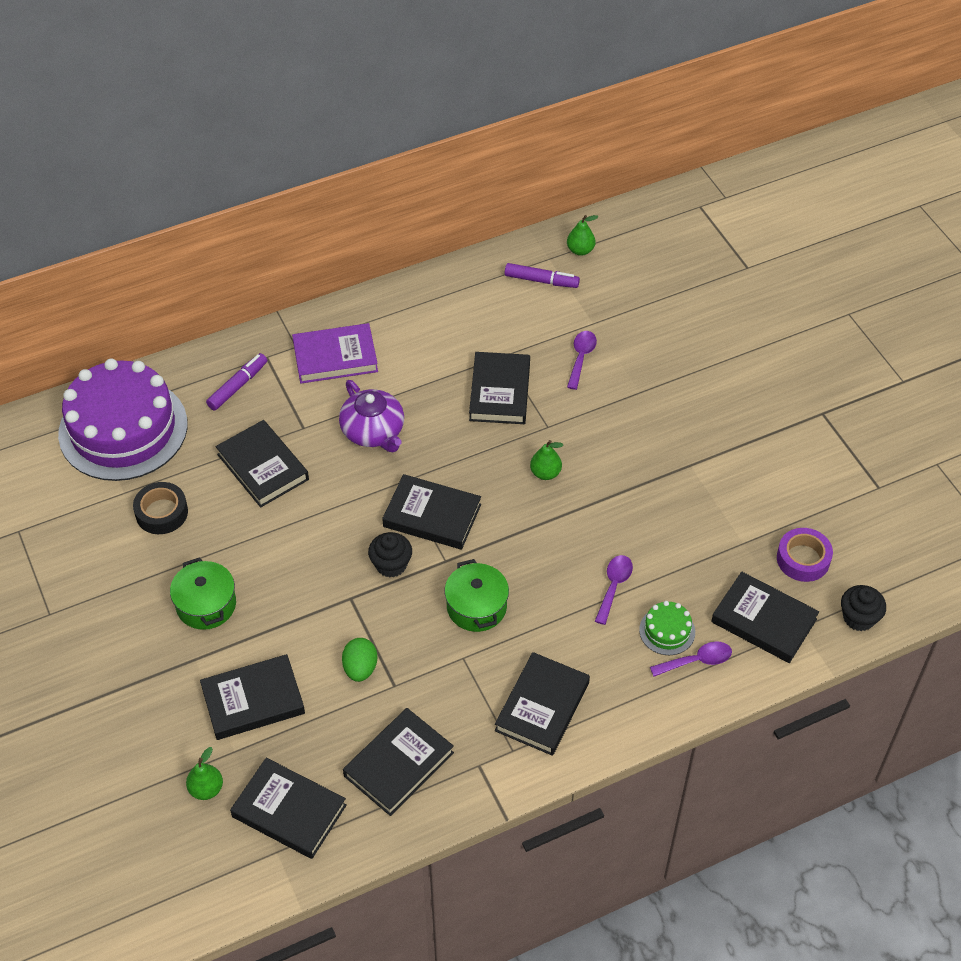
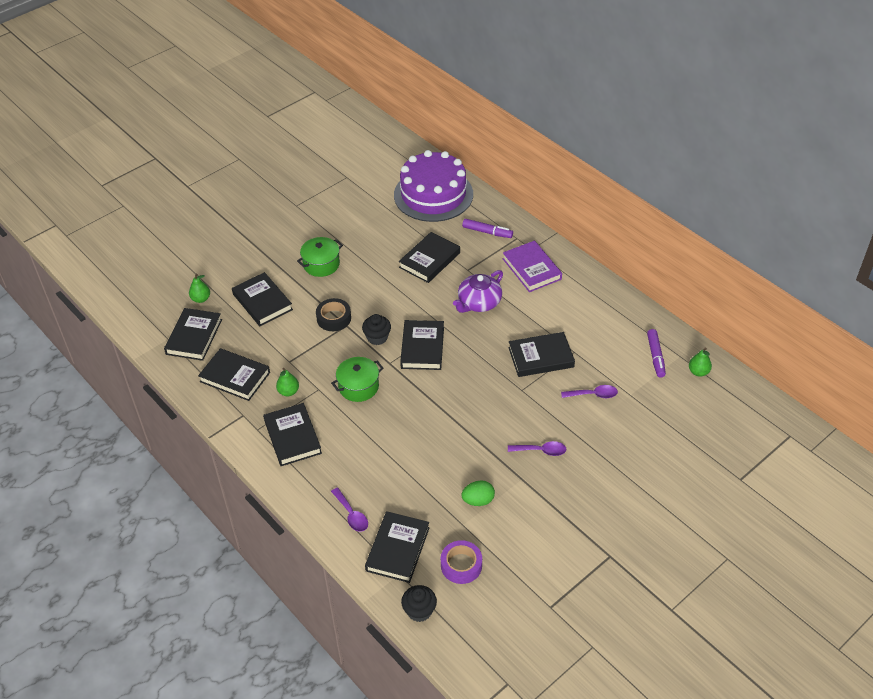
camera: 75 degrees right, 5 degrees down
black tape [133,482,188,534] -> black tape moved to [316,298,351,331]
green egg [342,638,377,682] -> green egg moved to [461,480,495,506]
black book [495,652,590,756] -> black book turned 60 degrees clockwise [263,403,322,466]
green pear [530,440,563,480] -> green pear moved to [276,368,299,396]
purple spoon [595,555,633,625] -> purple spoon moved to [508,441,567,456]
green cake [639,601,695,655] -> none

